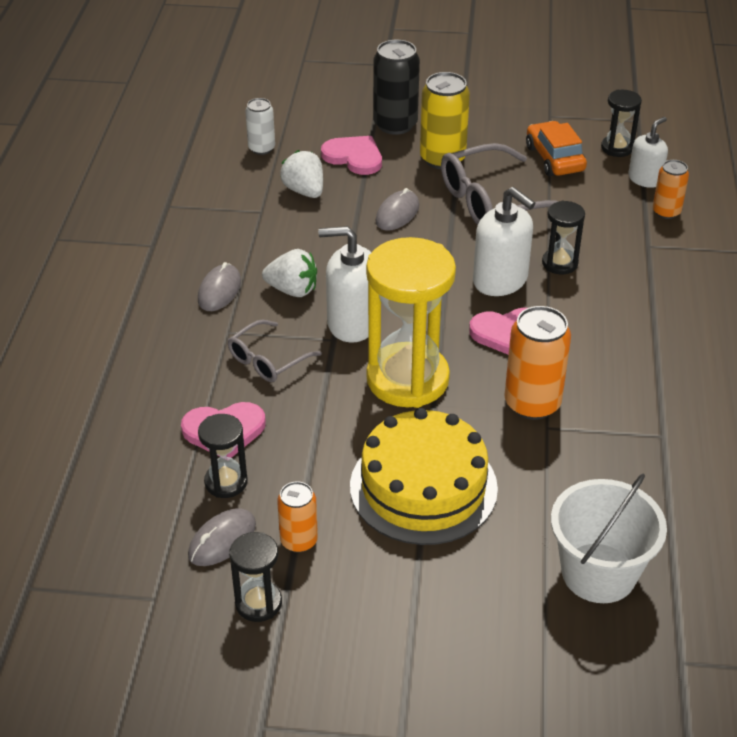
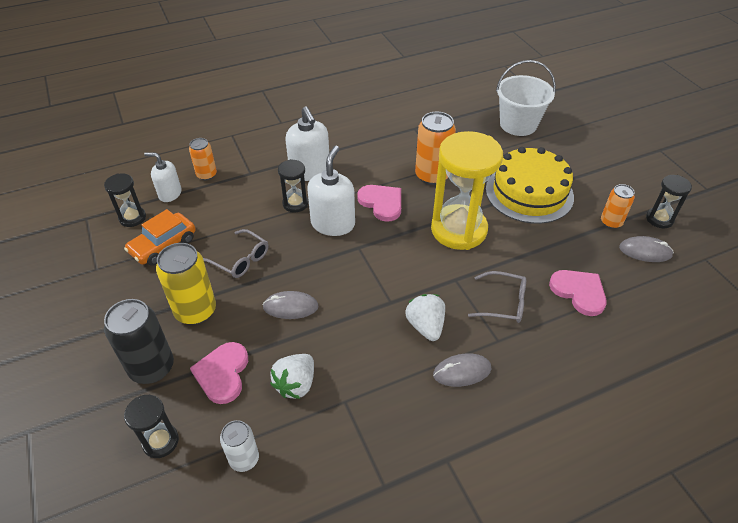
camera: 120 degrees left, 5 degrees up
black hourglass [198,414,248,498] -> black hourglass moved to [124,395,179,458]
white soap dispenser [318,226,371,343] -> white soap dispenser moved to [285,106,329,181]
grey glasses [441,143,559,225] -> grey glasses [203,229,268,278], size x0.58

